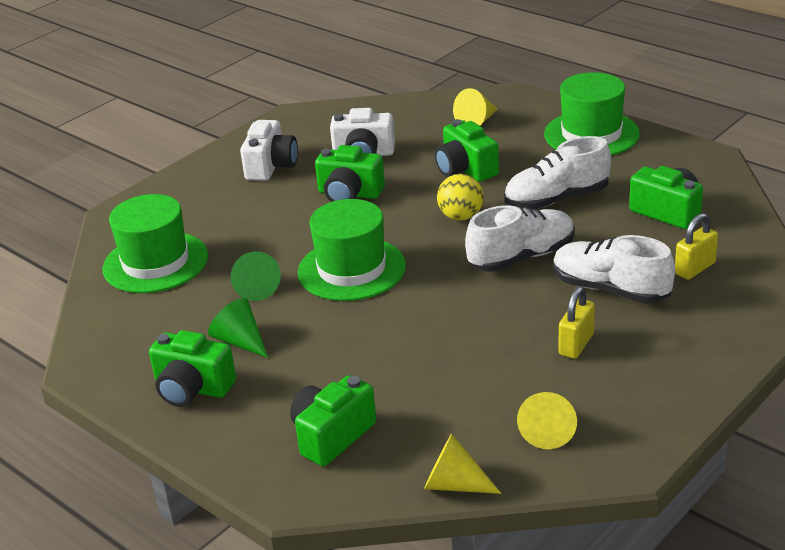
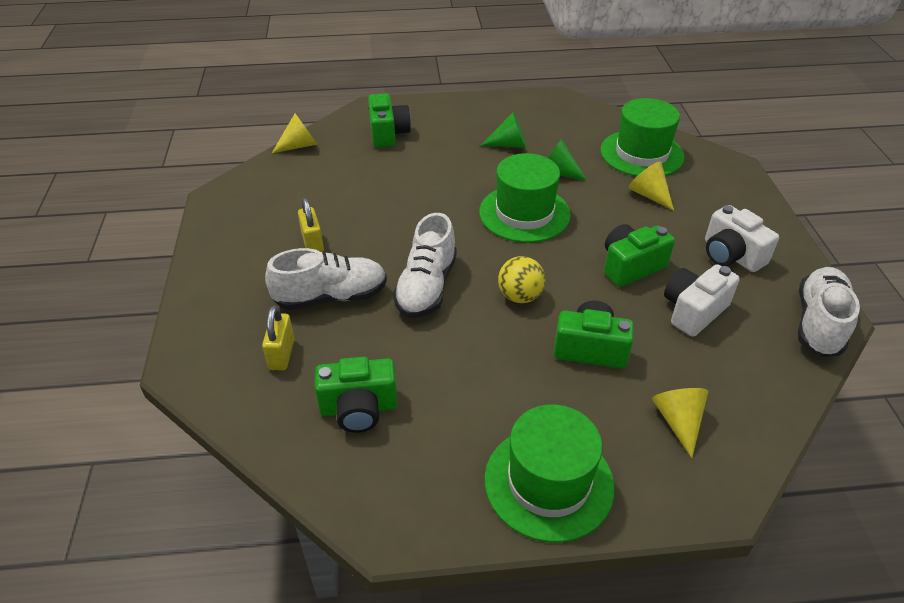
camera: 130 degrees right, 10 degrees up
green camera [149,330,236,407] -> none
white shoe [504,136,611,209] -> white shoe moved to [798,267,860,357]
yellow cone [517,392,577,449] -> yellow cone moved to [628,161,674,211]

